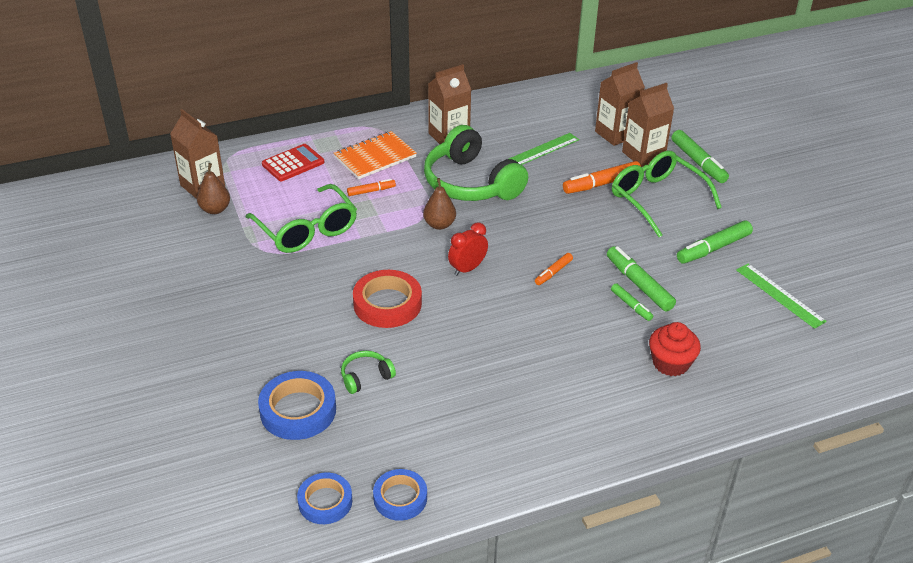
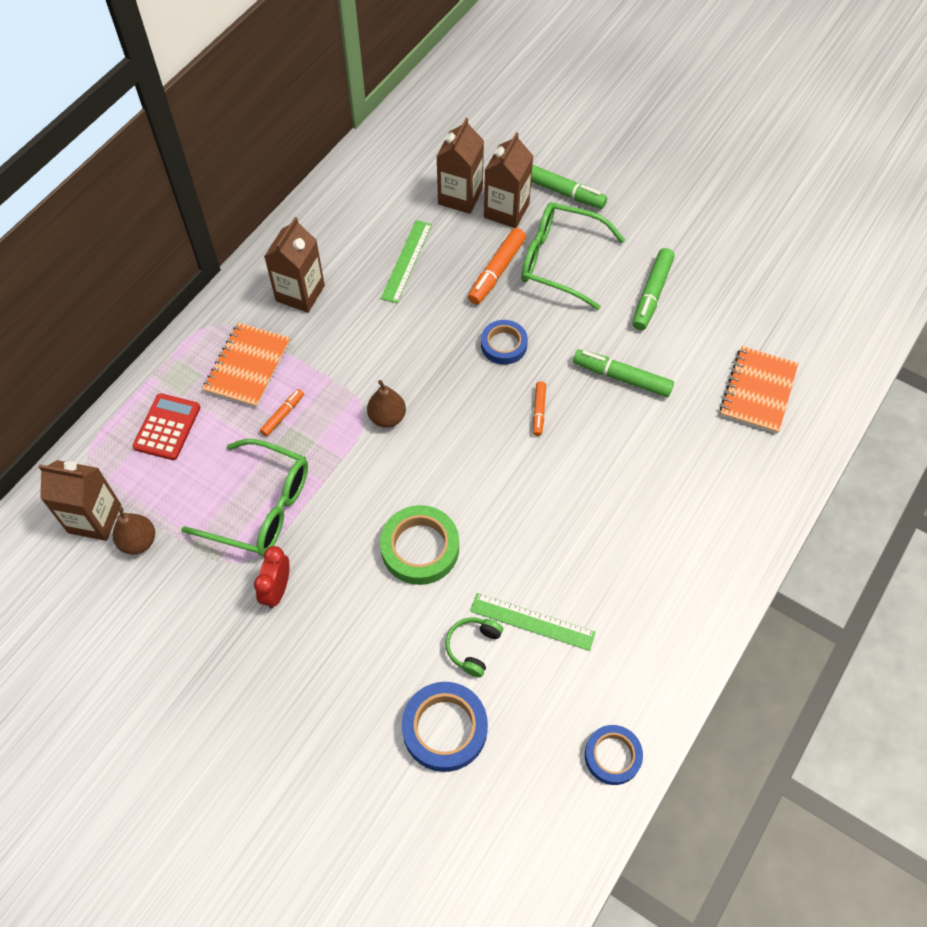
camera: 35 degrees left, 20 degrees up
blue tape [297,472,352,524] -> blue tape moved to [481,320,528,365]
red tape [353,270,422,328] -> green tape [380,505,459,585]
green headphones [424,125,528,201] -> none
red clock [448,222,488,276] -> red clock moved to [254,546,290,609]
green marker [611,283,653,321] -> none
red cupcake [649,322,701,376] -> none
green ruler [736,264,827,329] -> green ruler moved to [470,593,596,651]
none -> orange notebook [720,346,798,434]

